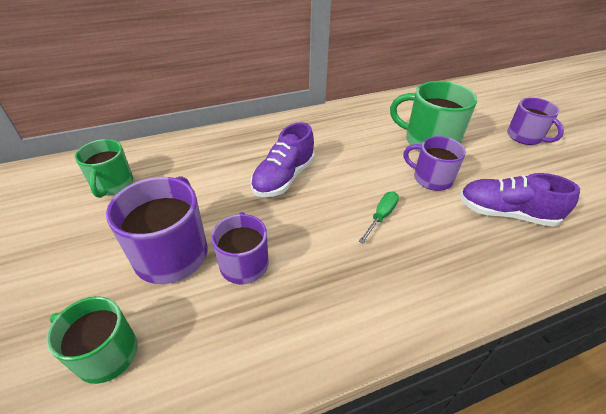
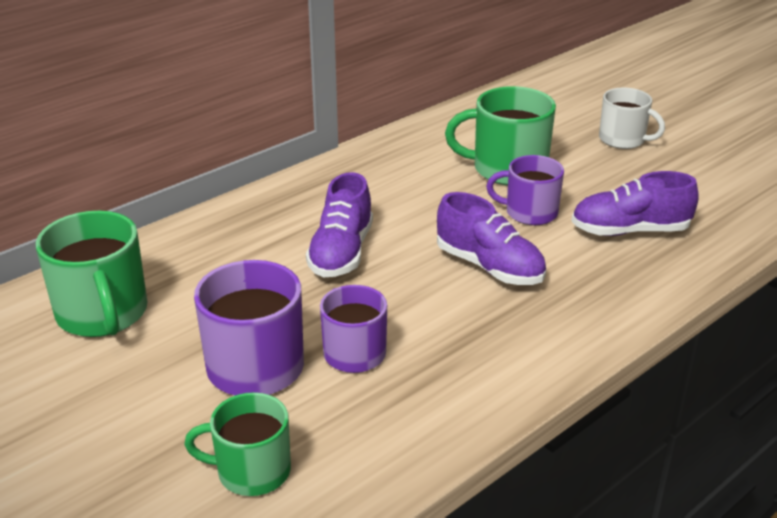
camera: 20 degrees left, 10 degrees down
green mug [75,139,133,198] -> green mug [36,211,147,337], size x1.52
green screwdriver [359,192,399,244] -> purple shoe [437,192,546,285]
purple mug [507,98,564,145] -> white mug [599,88,665,149]

